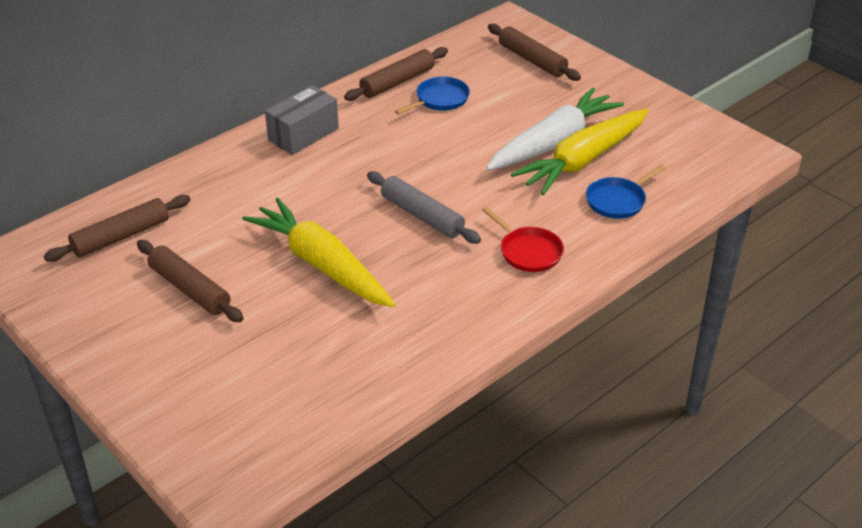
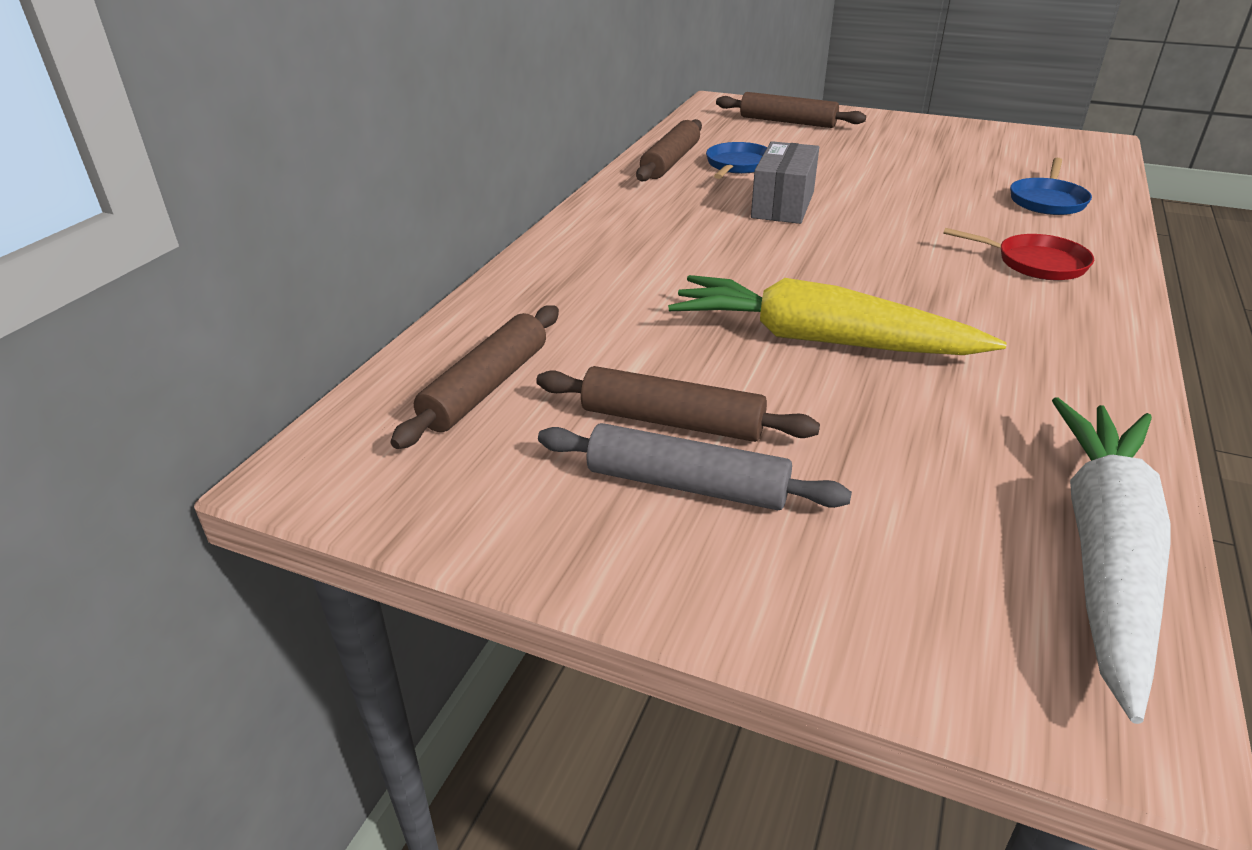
camera: 25 degrees left, 5 degrees down
grey box [265,85,339,155] -> grey box moved to [751,141,819,224]
grey rolling pin [367,171,481,244] -> grey rolling pin moved to [538,423,852,510]
white carrot [486,88,624,170] -> white carrot moved to [1052,397,1171,724]
yellow carrot [511,109,649,195] -> none

